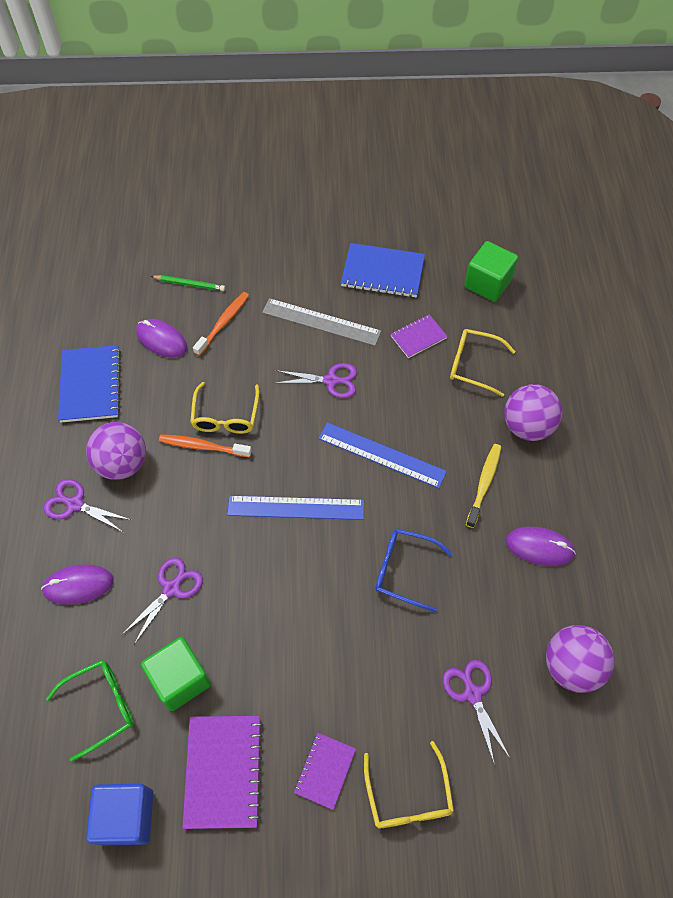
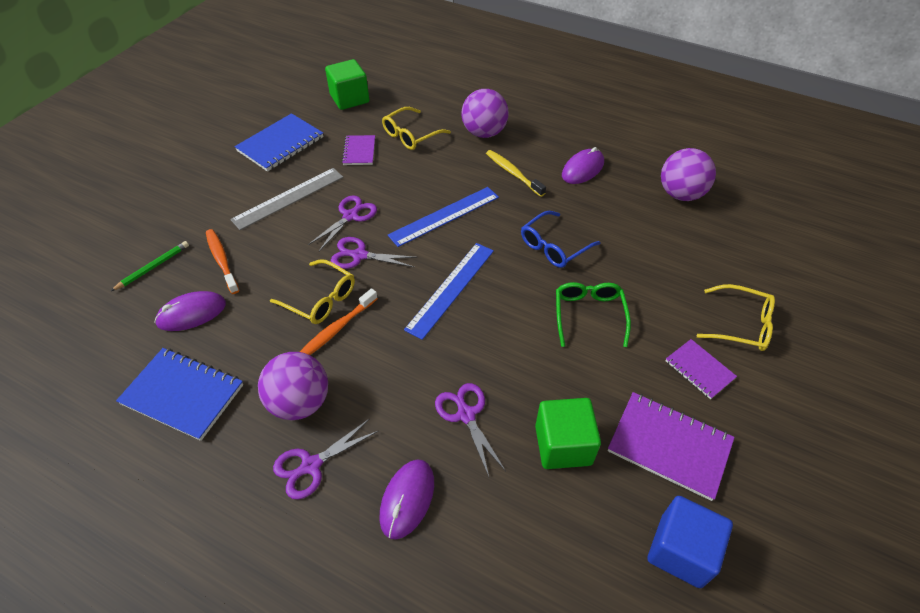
camera: 60 degrees left, 10 degrees down
green glasses [46,660,134,761] -> green glasses moved to [556,282,631,347]
purple scissors [443,660,510,763] -> purple scissors moved to [331,237,418,269]

